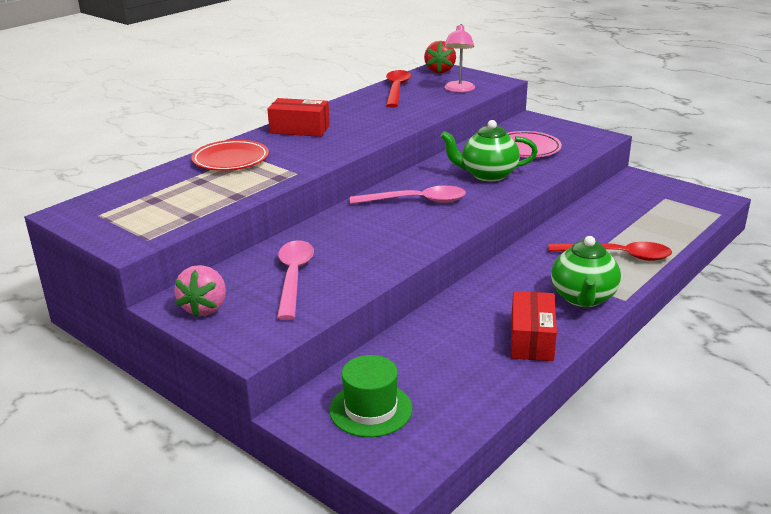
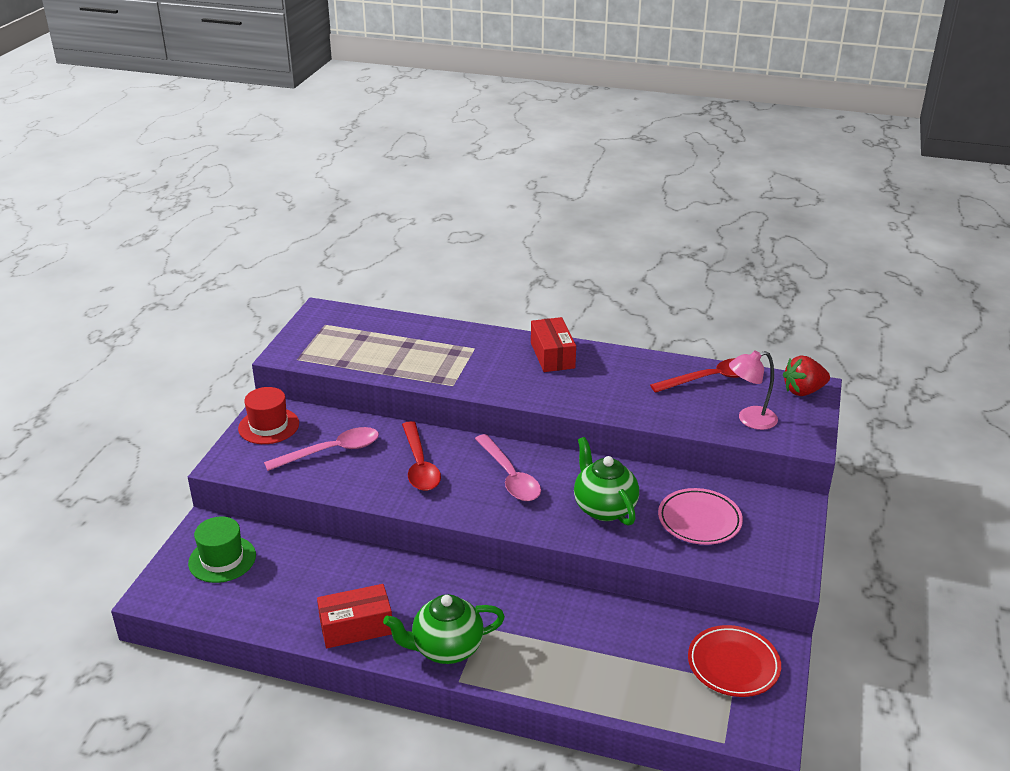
camera: 65 degrees right, 5 degrees up
pink strawberry [174,265,226,317] -> red hat [238,387,299,444]
red plate [191,140,269,171] -> red plate moved to [688,625,781,697]
red spoon [549,242,672,261] -> red spoon moved to [402,421,441,491]

